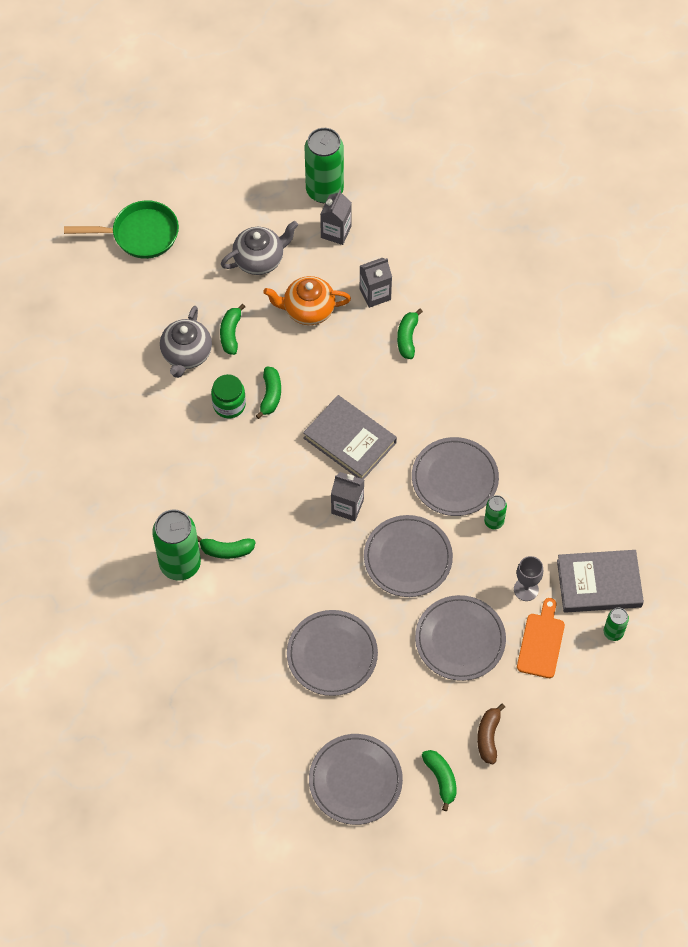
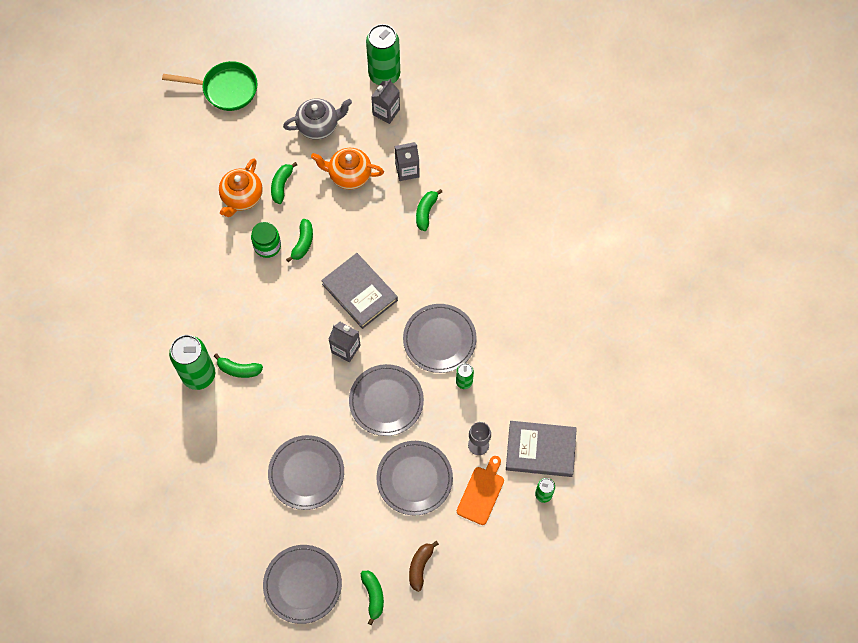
camera: 10 degrees right, 5 degrees up
grey teapot [160,306,212,378] -> orange teapot [219,158,263,217]

